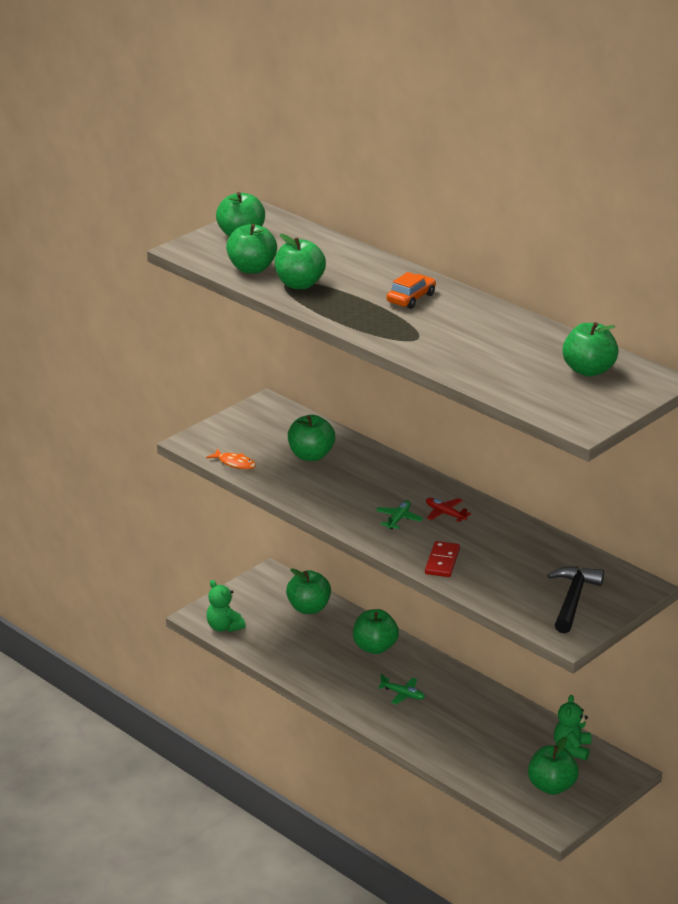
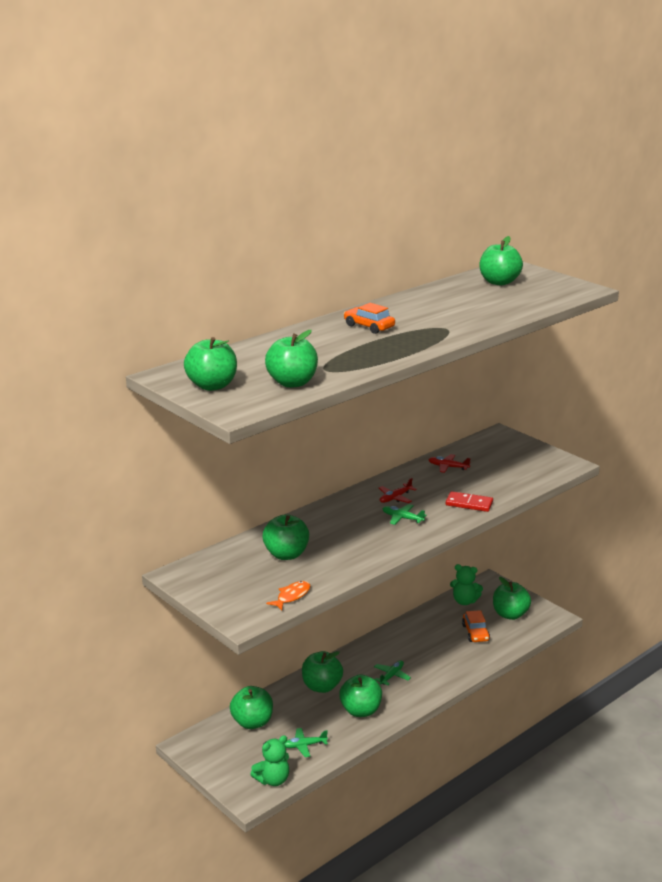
camera: 85 degrees left, 5 degrees down
green apple [275,234,326,289] -> green apple moved to [339,674,382,717]
black hammer [547,566,604,633] -> none
none -> green plane [284,728,328,757]
none -> red plane [428,454,471,473]
none -> orange car [462,610,490,642]

